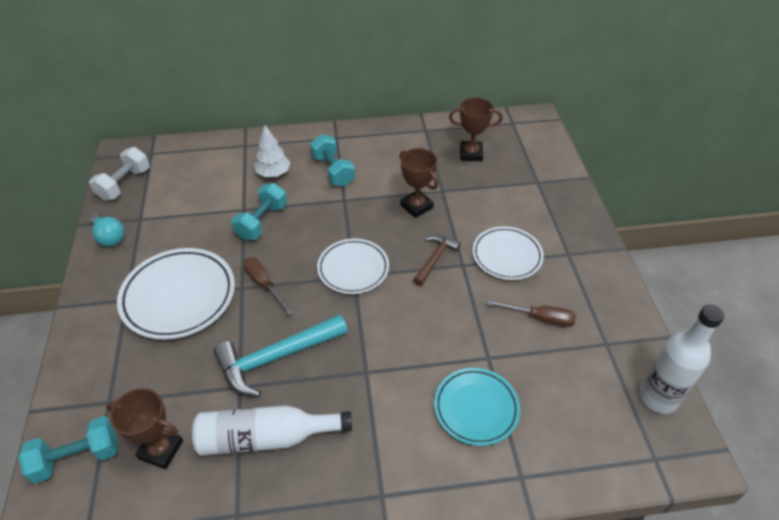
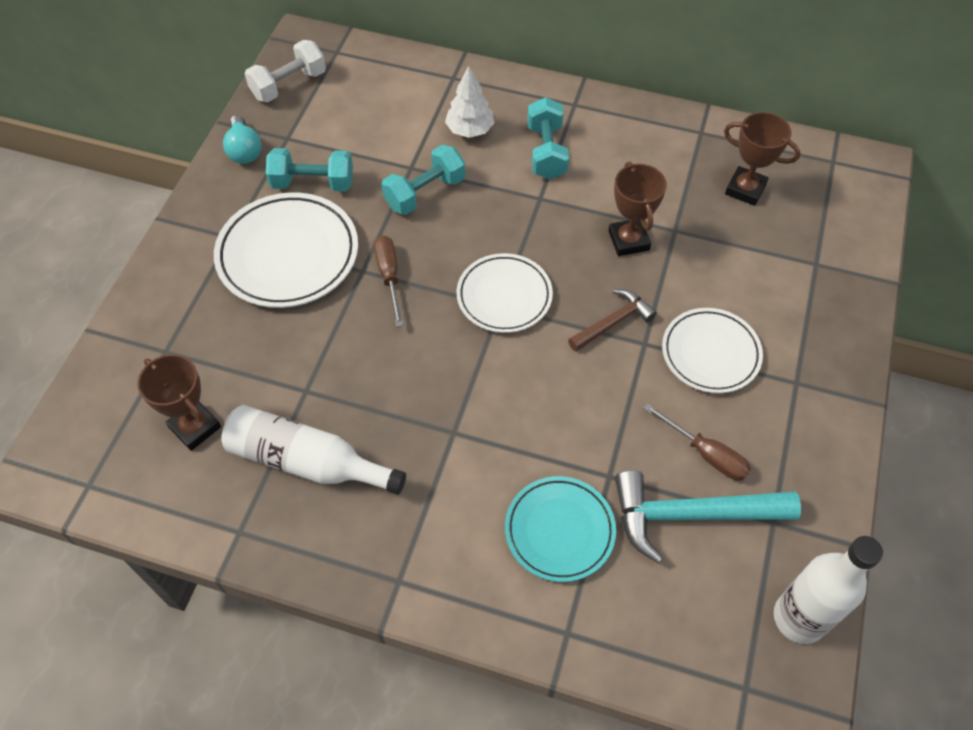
camera: 25 degrees right, 10 degrees up
turquoise dumbbell [18,416,118,484] -> turquoise dumbbell moved to [266,148,353,192]
turquoise hammer [213,314,348,397] -> turquoise hammer moved to [615,470,801,564]

